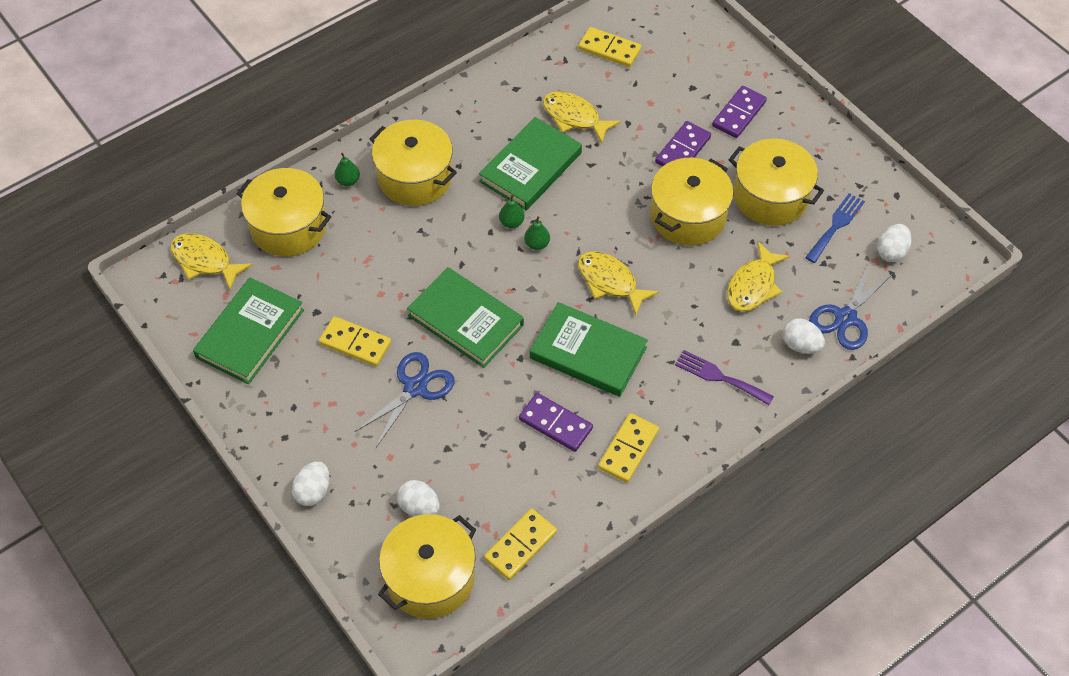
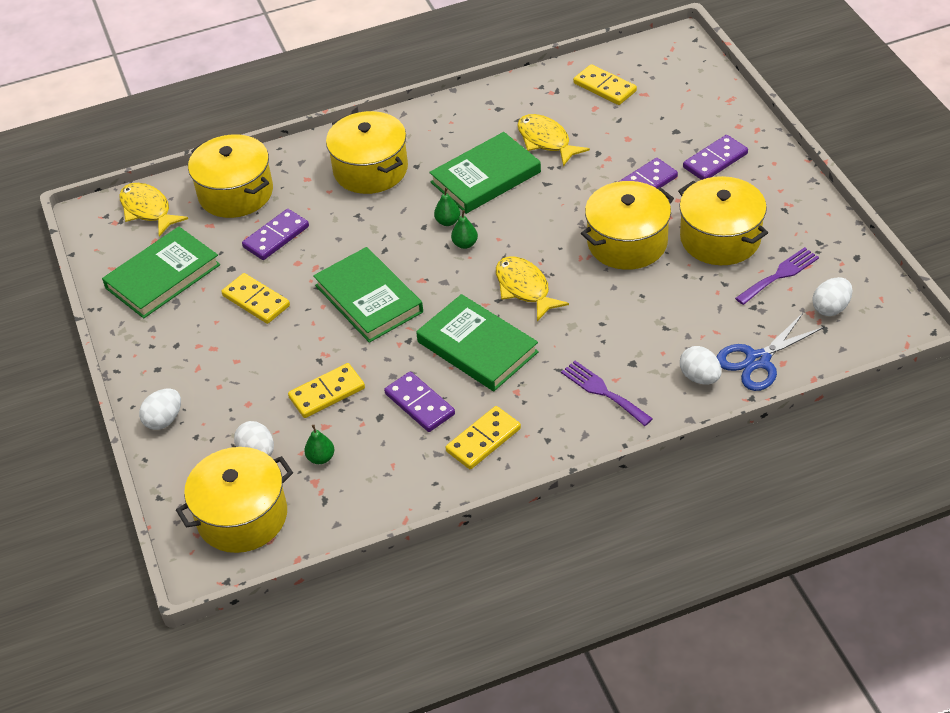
camera: 20 degrees right, 10 degrees down
green pear [334,153,360,186] -> green pear moved to [304,425,334,464]
blue scissors [355,352,455,447] -> none
yellow domino [484,508,557,580] -> yellow domino moved to [288,363,365,418]
yellow fish [727,241,790,312] -> none
blue fork [805,193,865,263] -> purple fork [735,247,819,305]
none -> purple domino [242,209,309,260]

